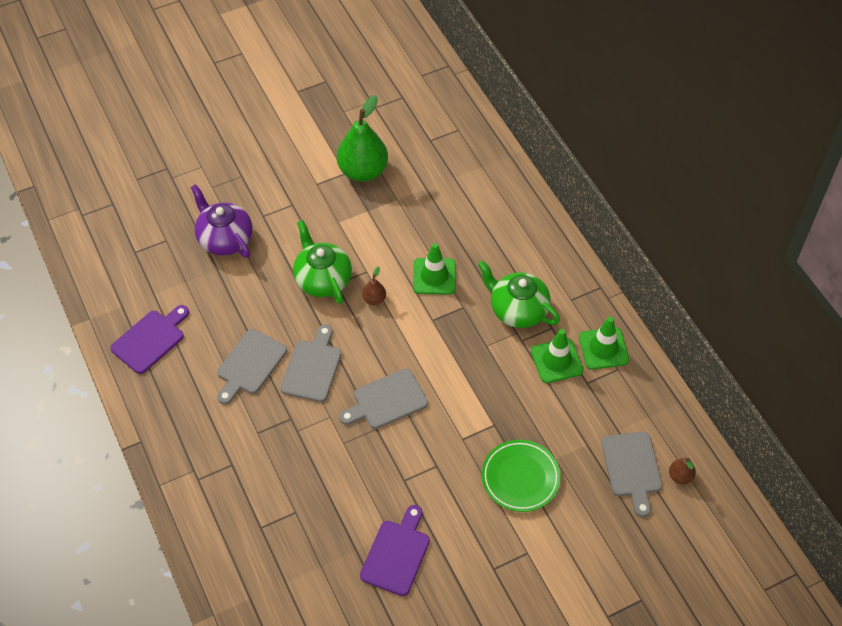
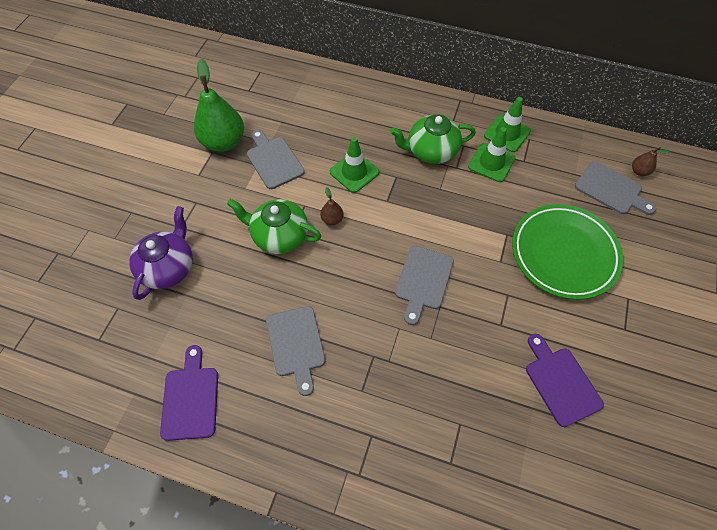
camera: 45 degrees left, 5 degrees up
purple teapot [191,184,253,258] -> purple teapot turned 105 degrees clockwise [129,206,193,300]
grey cutting board [280,325,342,402] -> grey cutting board moved to [247,130,305,189]
green plate [482,440,561,512] -> green plate [512,204,623,300], size x1.51

